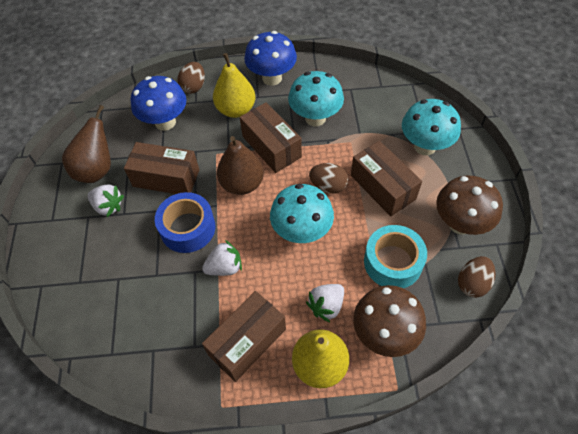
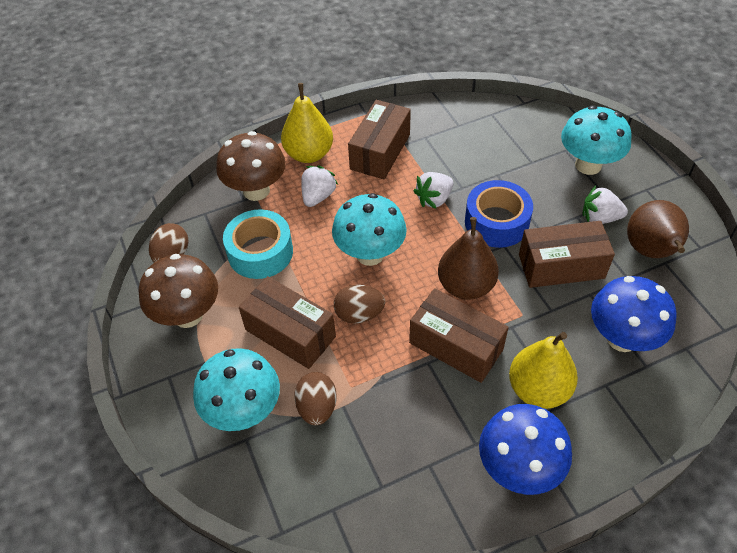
camera: 160 degrees right, 5 degrees down
brown egg [177,62,205,94] -> brown egg moved to [294,372,337,425]
turquoise mushroom [288,71,344,126] -> turquoise mushroom moved to [561,105,632,175]

